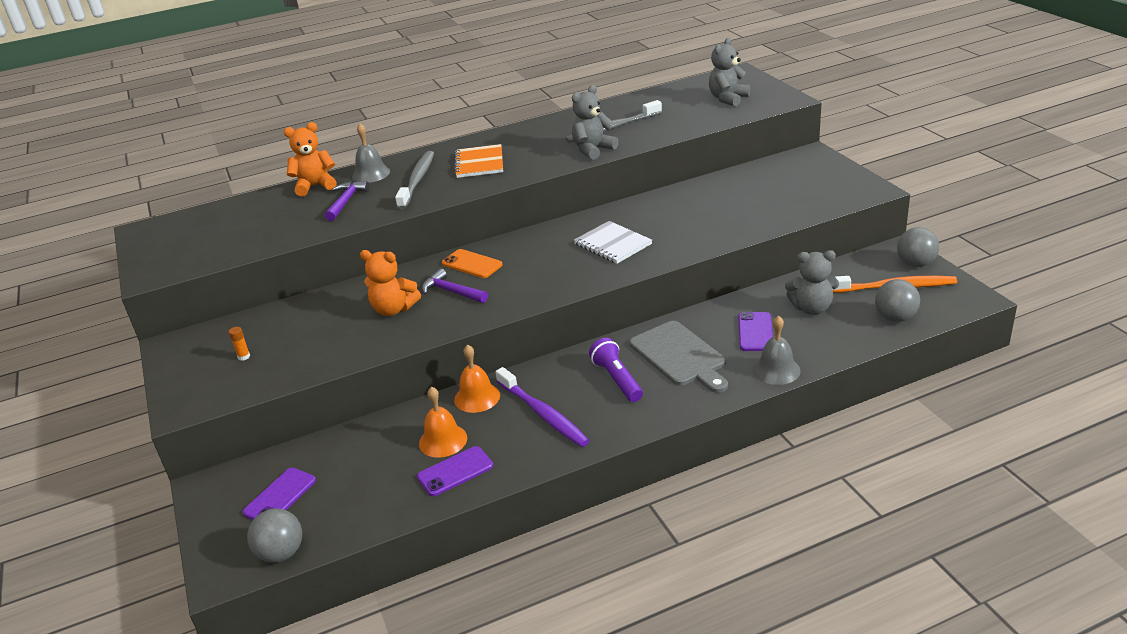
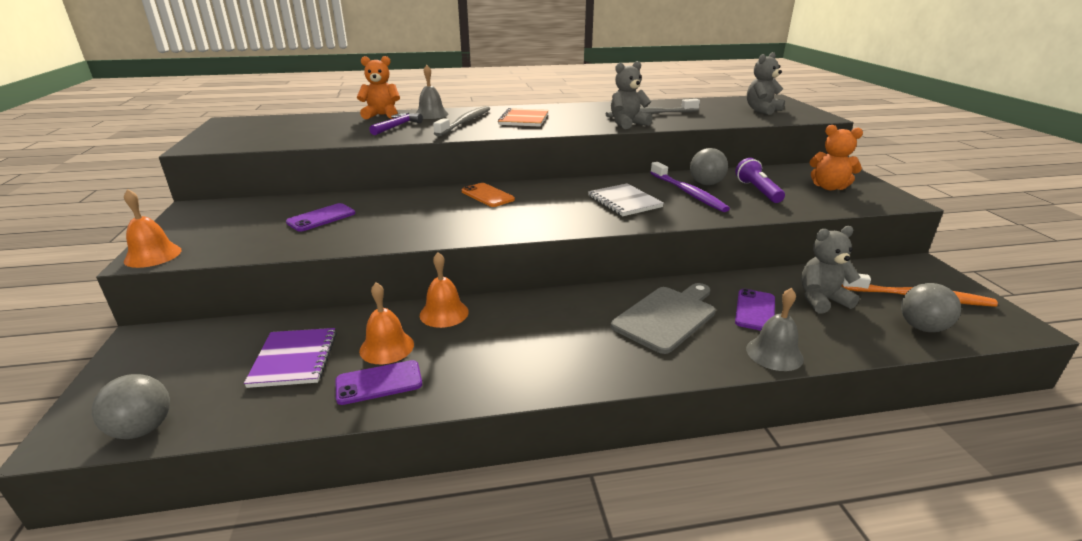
camera: 10 degrees right, 5 degrees down
orange glue stick [229,327,250,361] -> none
purple phone [243,468,316,520] -> purple phone moved to [286,203,355,232]
orange teddy bear [360,250,421,316] -> orange teddy bear moved to [809,125,863,190]
purple hammer [422,269,488,303] -> none
purple toothbrush [495,367,590,447] -> purple toothbrush moved to [650,162,730,212]
purple flashlight [589,338,643,402] -> purple flashlight moved to [735,158,785,203]
grey cutting board [629,321,728,393] -> grey cutting board turned 120 degrees counterclockwise [611,283,716,354]
grey teddy bear [785,250,839,315] -> grey teddy bear turned 150 degrees clockwise [801,226,861,313]
grey ball [897,227,939,267] -> grey ball moved to [690,148,728,185]
none -> orange bell [124,189,181,268]
none -> purple notebook [244,328,337,388]

